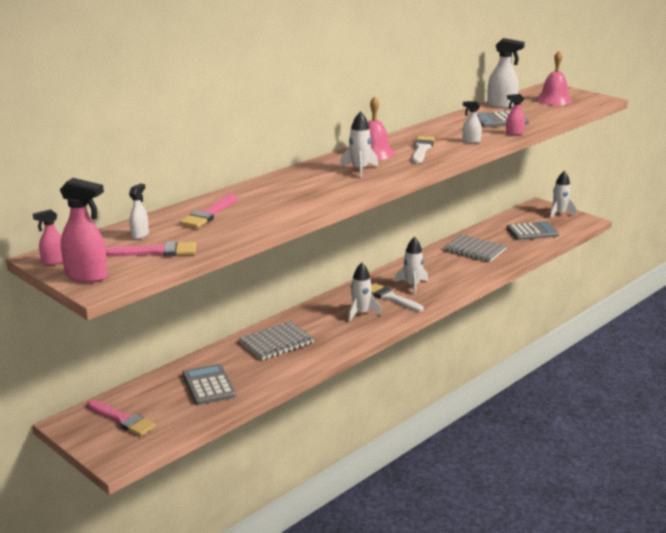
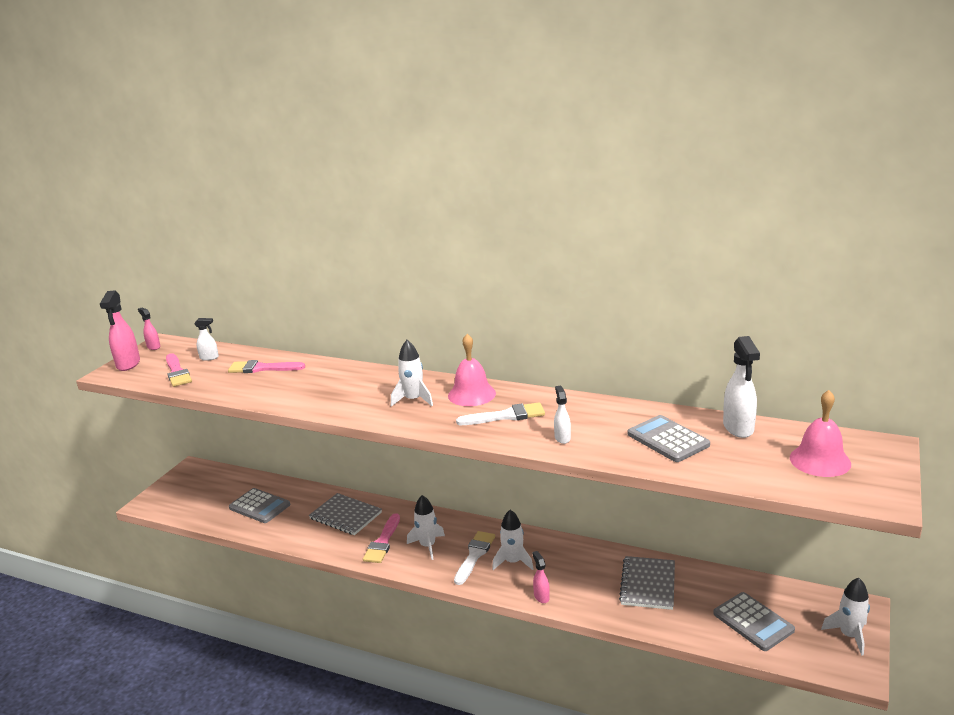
camera: 70 degrees right, 0 degrees up
pink brush [87,400,156,436] -> pink brush moved to [363,513,400,563]
grey calculator [182,364,236,405] -> grey calculator turned 75 degrees clockwise [229,488,290,523]
pink spray bottle [506,94,525,135] -> pink spray bottle moved to [532,551,550,603]

